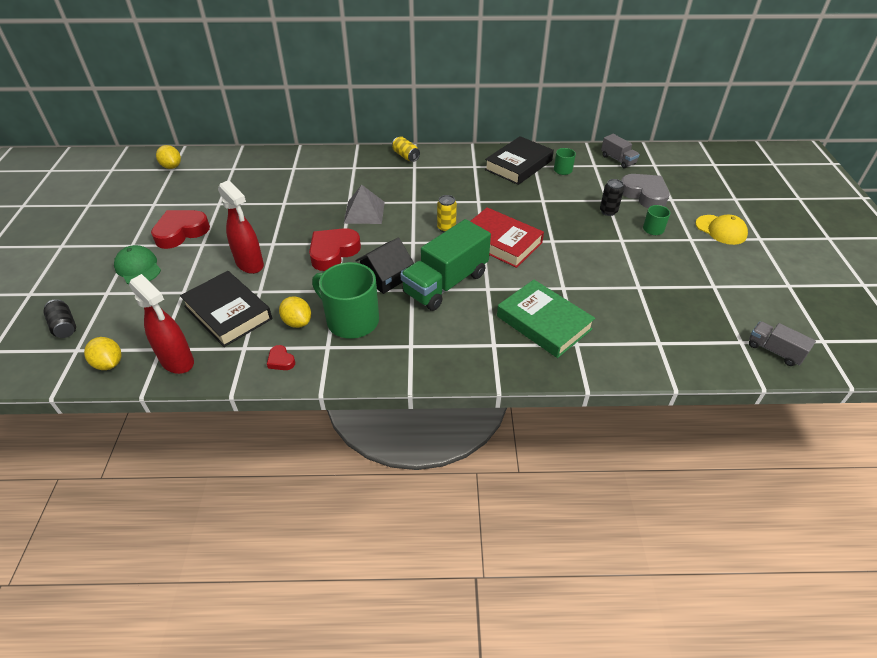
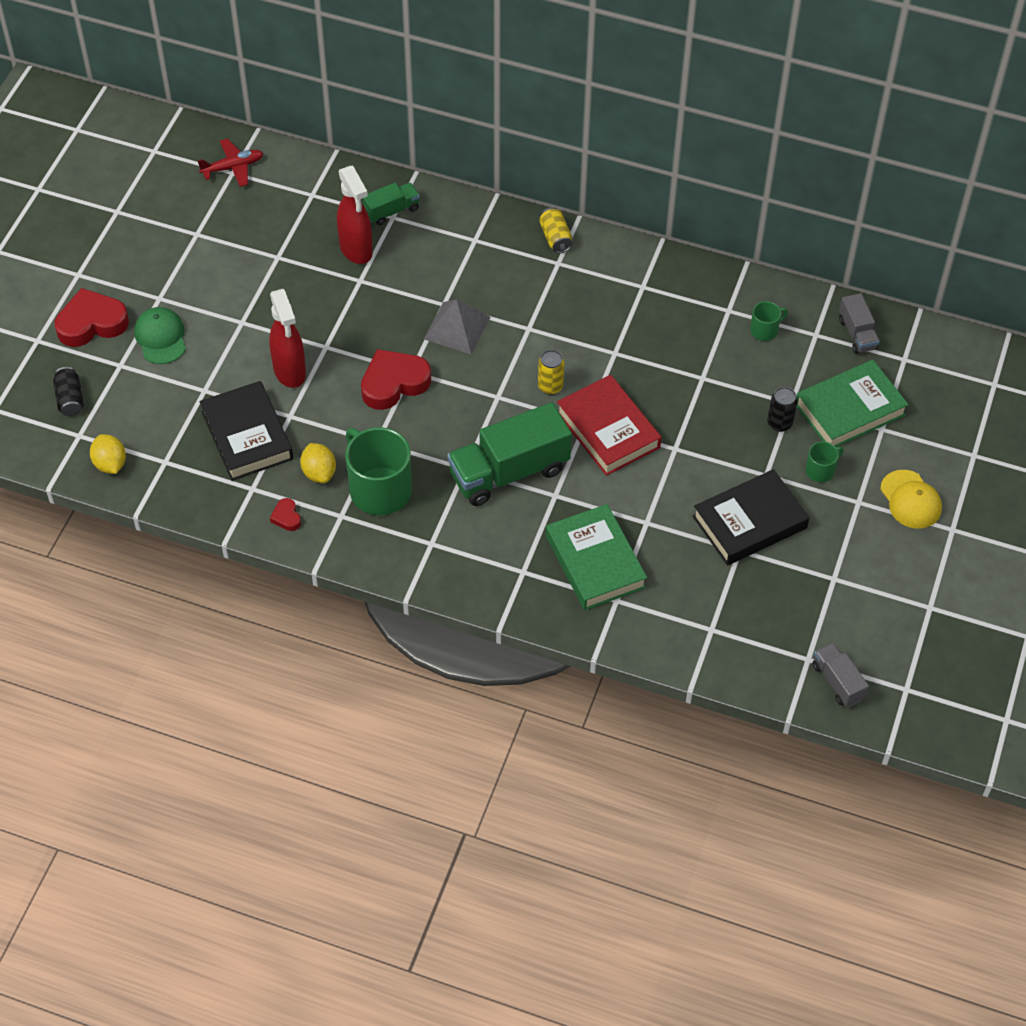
camera: 20 degrees right, 10 degrees up
red spray bottle [129,274,194,374] -> red spray bottle moved to [337,166,373,264]
red heart [151,210,210,249] -> red heart moved to [55,288,129,347]
yellow lemon [156,145,181,169] -> red plane [198,139,263,187]
black house [355,238,414,294] -> none
black book [485,136,554,185] -> black book moved to [693,469,810,565]
grey heart [621,174,669,208] -> green book [796,360,909,447]
none -> green truck [363,183,420,225]

